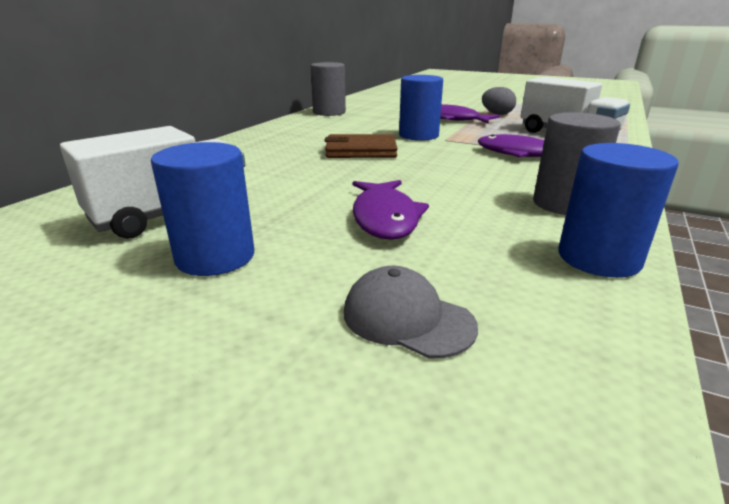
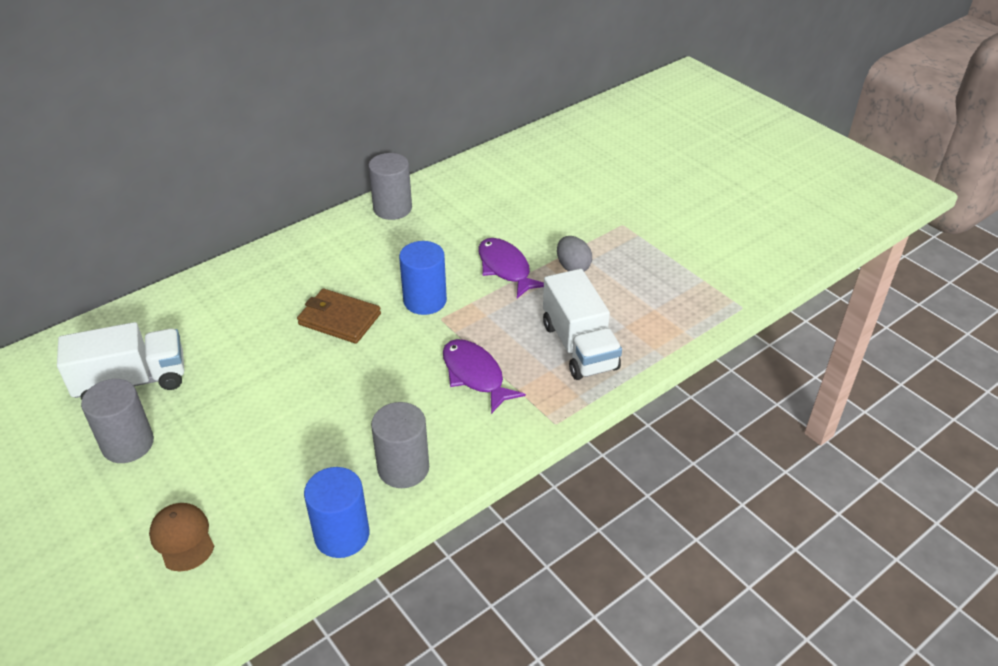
camera: 25 degrees right, 15 degrees up
blue cylinder [151,142,254,276] -> grey cylinder [81,379,154,463]
grey cap [344,266,478,359] -> brown cap [149,503,214,571]
purple fish [352,180,429,240] -> none

